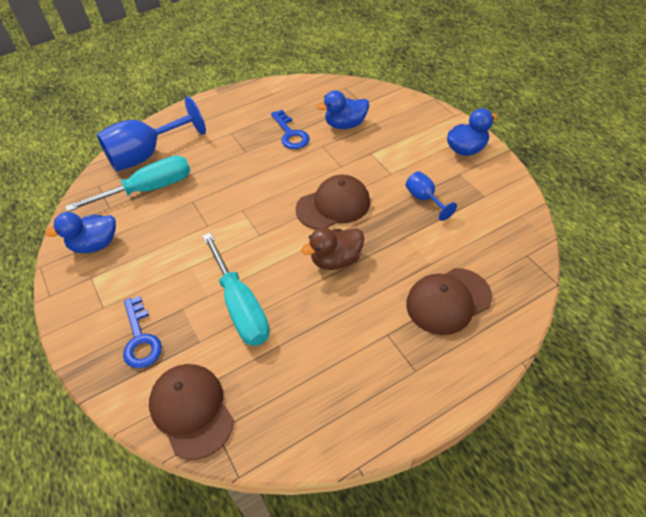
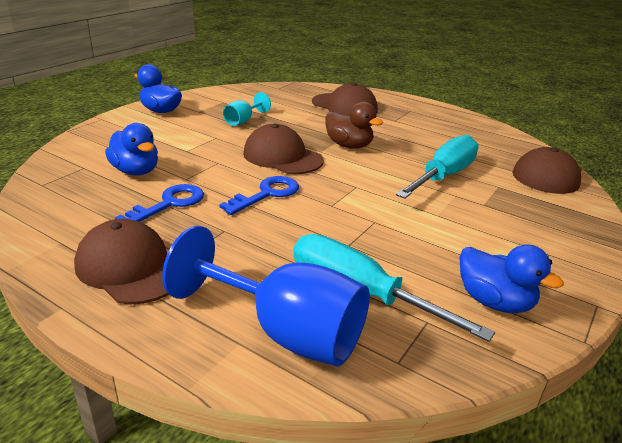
camera: 120 degrees left, 20 degrees down
blue key [123,296,162,368] -> blue key moved to [219,176,299,215]
blue goblet [406,171,457,221] -> turquoise goblet [223,92,271,126]
none -> brown cap [74,219,169,304]

